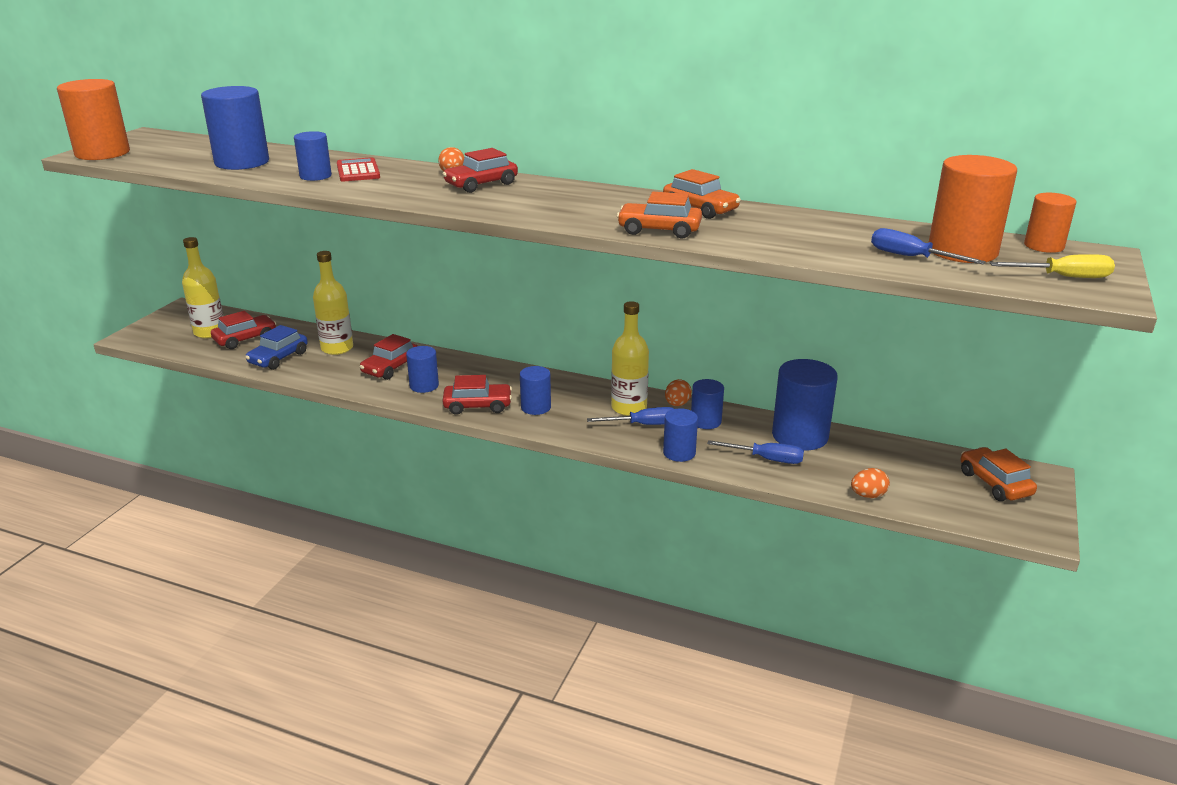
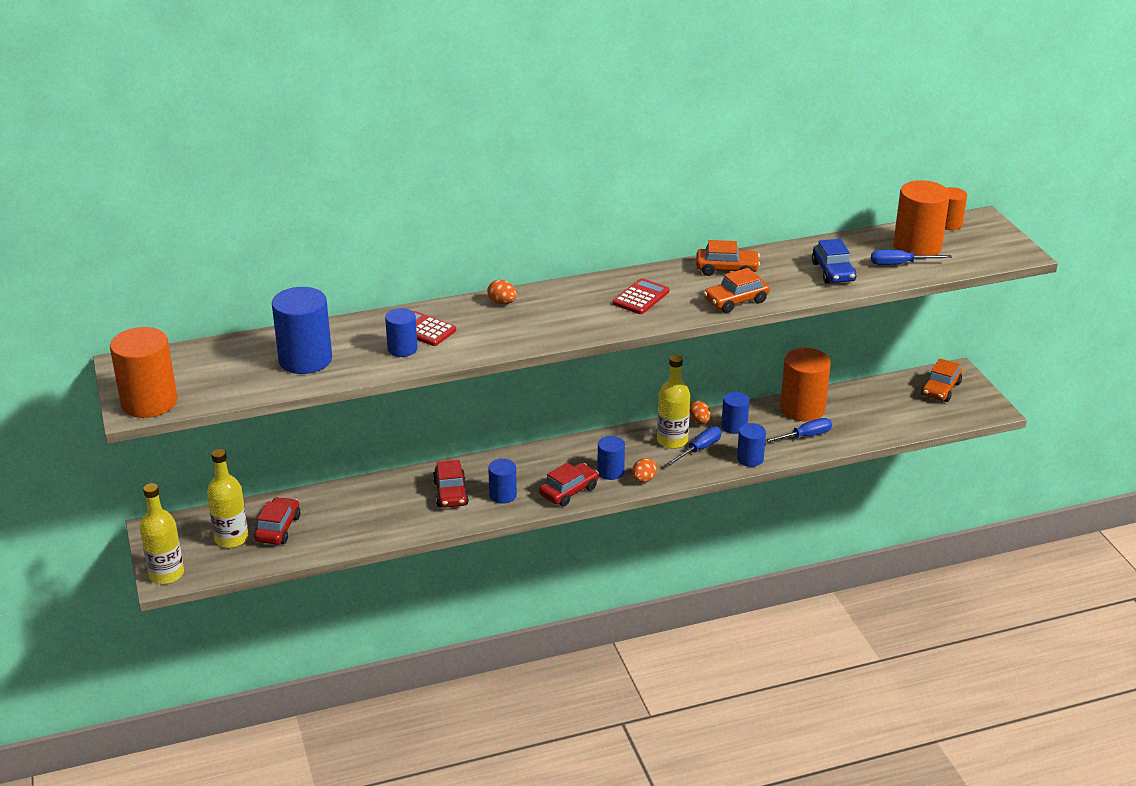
camera: 40 degrees left, 5 degrees up
blue car [245,325,308,370] -> blue car moved to [812,239,857,284]
yellow bottle [313,251,353,355] -> yellow bottle moved to [140,483,184,584]
red car [443,148,518,193] -> none
blue cylinder [772,359,838,450] -> orange cylinder [780,348,831,421]
orange egg [851,468,890,498] -> orange egg moved to [632,458,657,483]
orange car [961,447,1037,501] -> orange car turned 90 degrees counterclockwise [921,358,962,402]
yellow screwdriver [990,254,1115,278] -> none
none -> red calculator [613,278,669,314]

